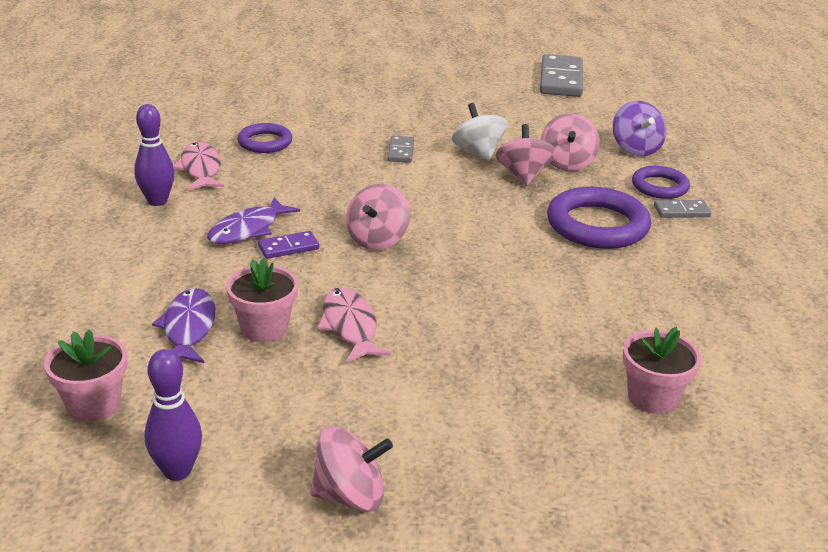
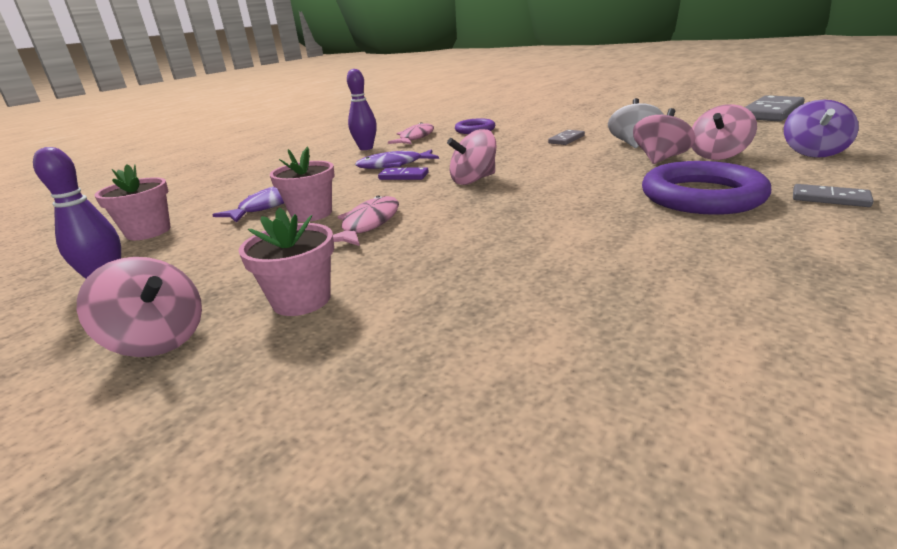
camera: 40 degrees right, 5 degrees down
pink flower pot [623,327,701,414] -> pink flower pot moved to [238,208,334,316]
purple ring [632,166,690,199] -> none

